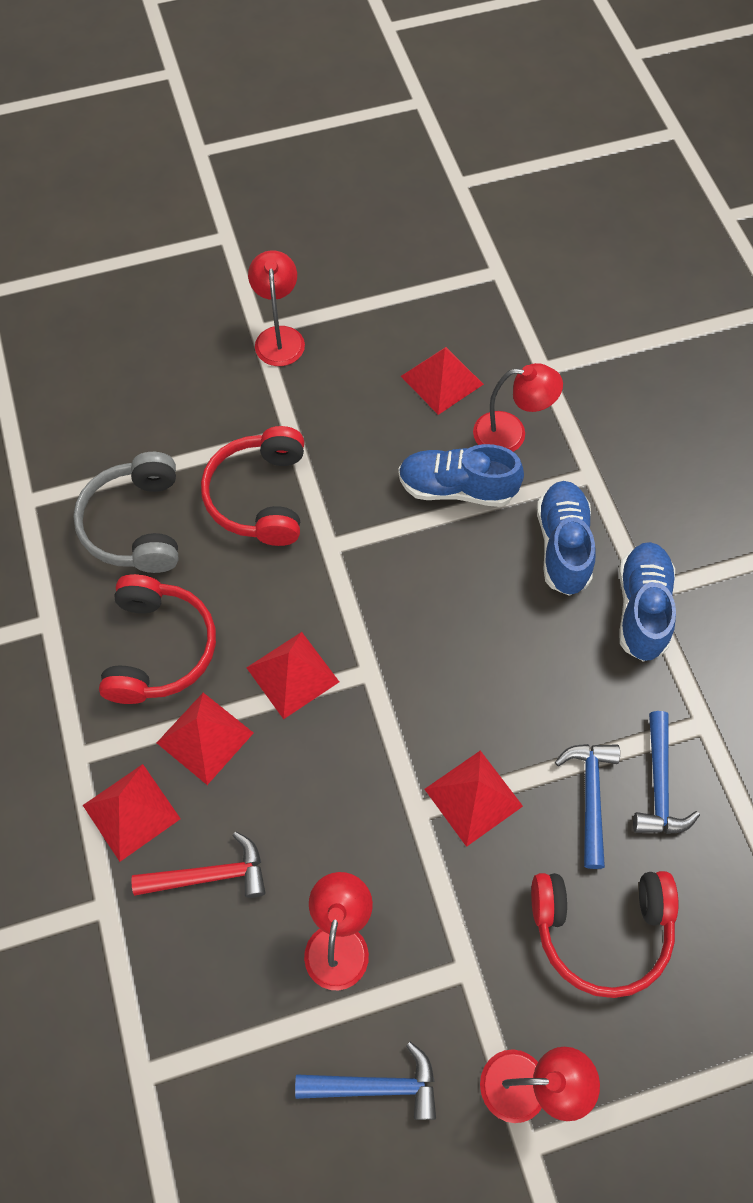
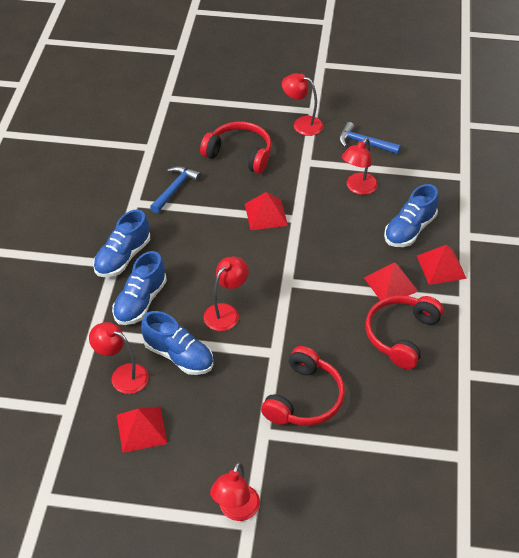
camera: 155 degrees left, 15 degrees down
grey headphones [73,452,178,573] -> none
red hammer [131,831,265,898] -> blue shoe [384,184,439,247]
red pyramid [246,632,339,719] -> none
blue hammer [555,744,620,869] -> none
none -> red lamp [204,257,249,331]

